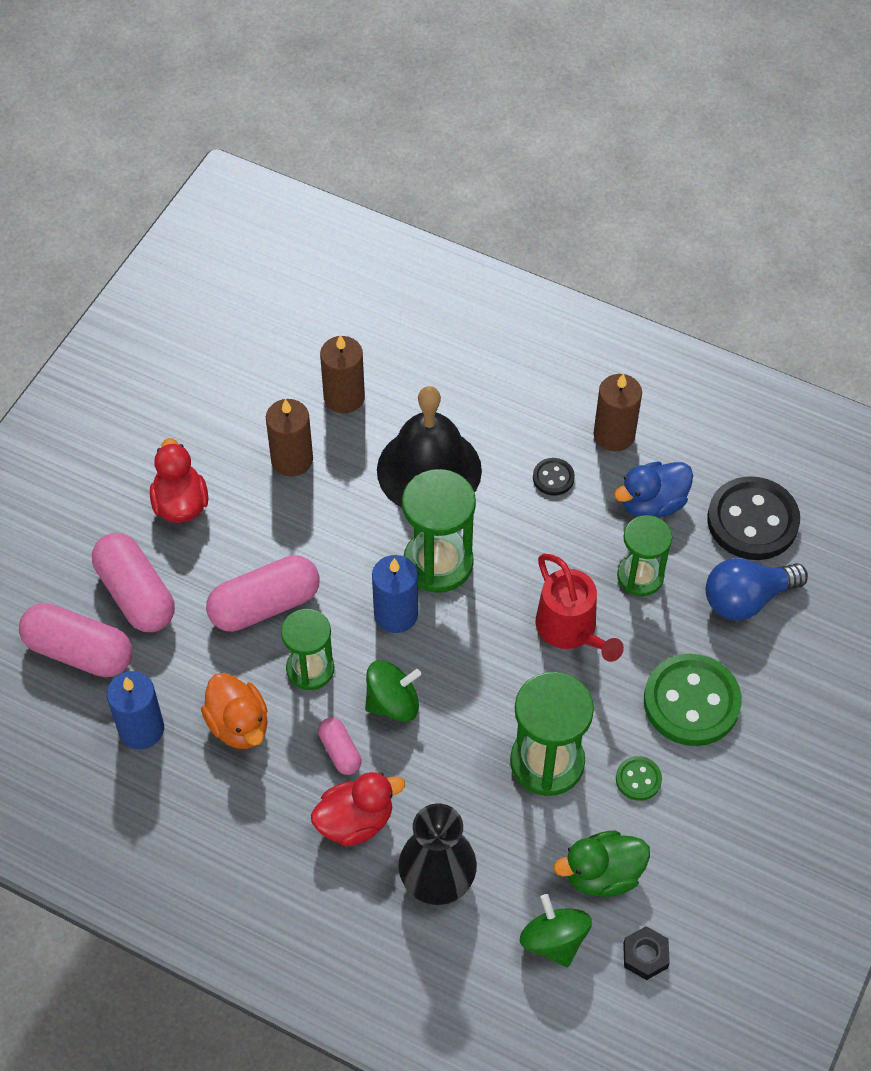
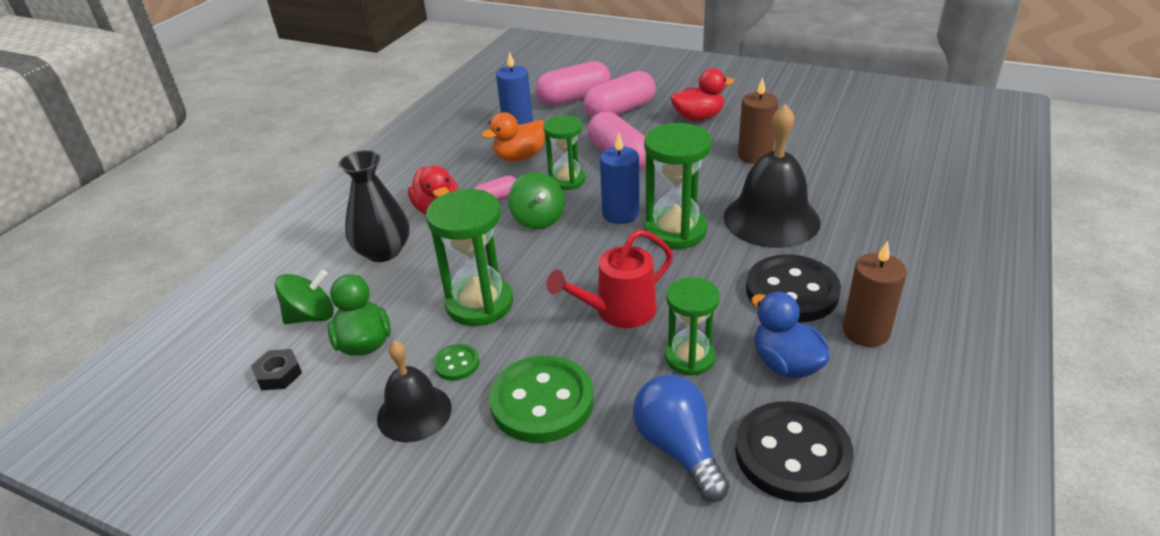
camera: 90 degrees right, 20 degrees down
pink capsule [19,603,132,677] -> pink capsule turned 45 degrees clockwise [535,61,610,106]
brown candle [320,335,365,413] -> none
black button [533,458,575,496] -> black button [746,255,841,322], size x2.16
none -> black bell [377,341,452,442]

